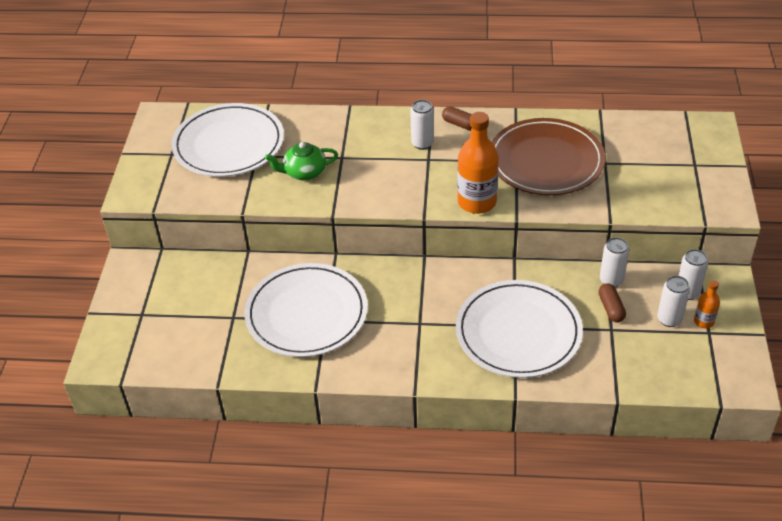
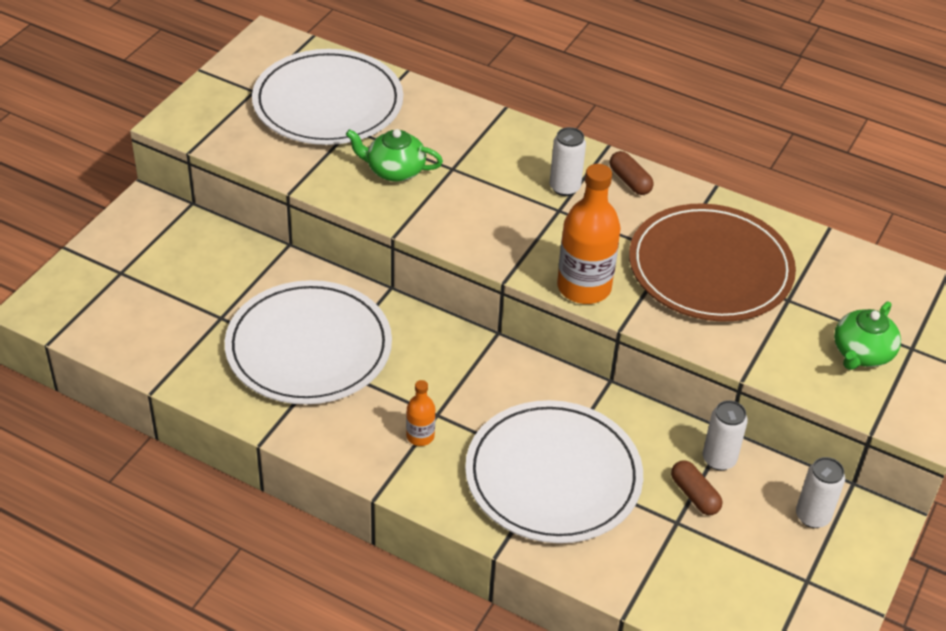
camera: 20 degrees right, 0 degrees up
brown capsule [599,283,626,323] -> brown capsule turned 45 degrees counterclockwise [671,460,722,515]
white can [657,276,690,327] -> none
orange bottle [694,280,720,328] -> orange bottle moved to [406,380,435,446]
none -> green teapot [834,302,901,370]

